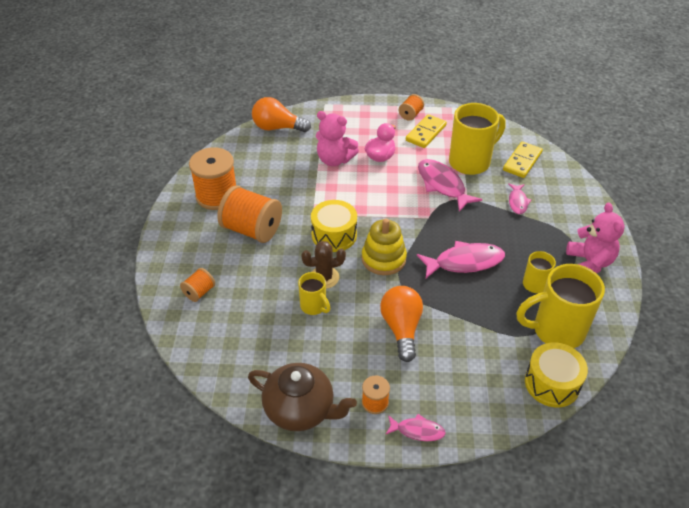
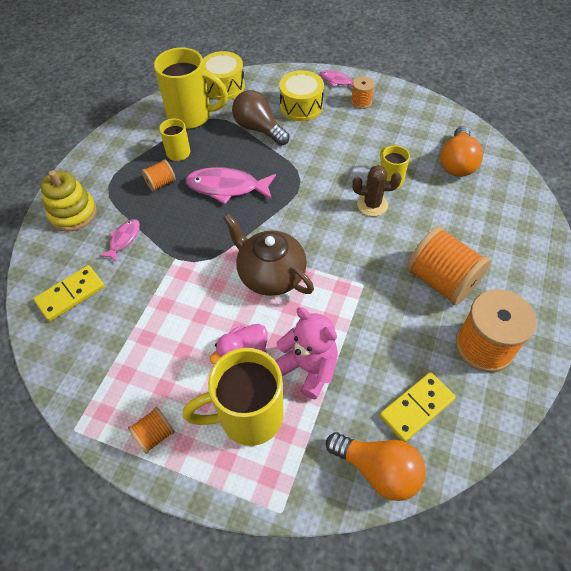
camera: 160 degrees left, 10 degrees up
orange spool [180,268,215,302] -> orange spool moved to [142,159,176,192]
brown teapot [248,363,357,431] -> brown teapot moved to [223,214,314,296]
yellow drum [311,200,357,252] -> yellow drum moved to [279,70,324,121]
yellow stacking toy [362,219,407,275] -> yellow stacking toy moved to [41,170,97,232]
orange light bulb [380,286,423,362] -> orange light bulb moved to [440,126,483,177]
yellow domino [406,114,447,148] -> yellow domino moved to [379,372,456,442]
pink fish [418,159,482,212] -> none
yellow mug [449,103,506,175] -> yellow mug moved to [183,348,283,446]
pink teddy bear [566,203,625,273] -> none
none -> brown light bulb [232,90,290,146]

